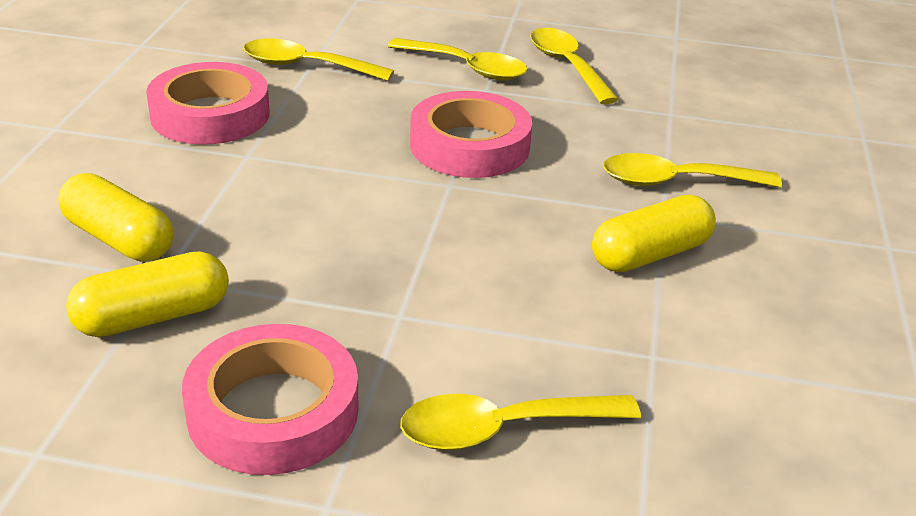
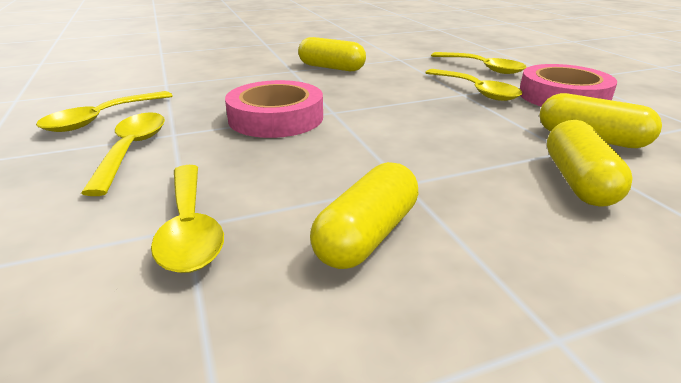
camera: 120 degrees left, 5 degrees down
pink tape [146,62,270,145] -> yellow capsule [310,162,419,269]
yellow spoon [603,153,782,187] -> yellow spoon moved to [425,69,522,101]

